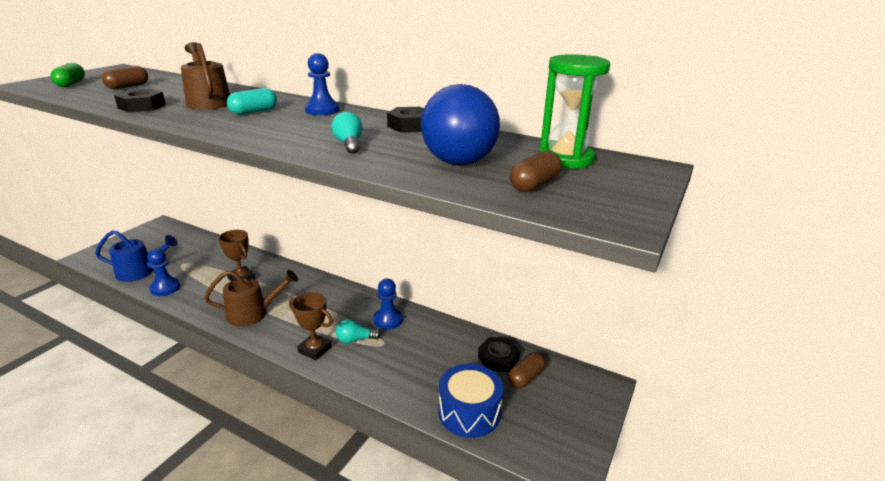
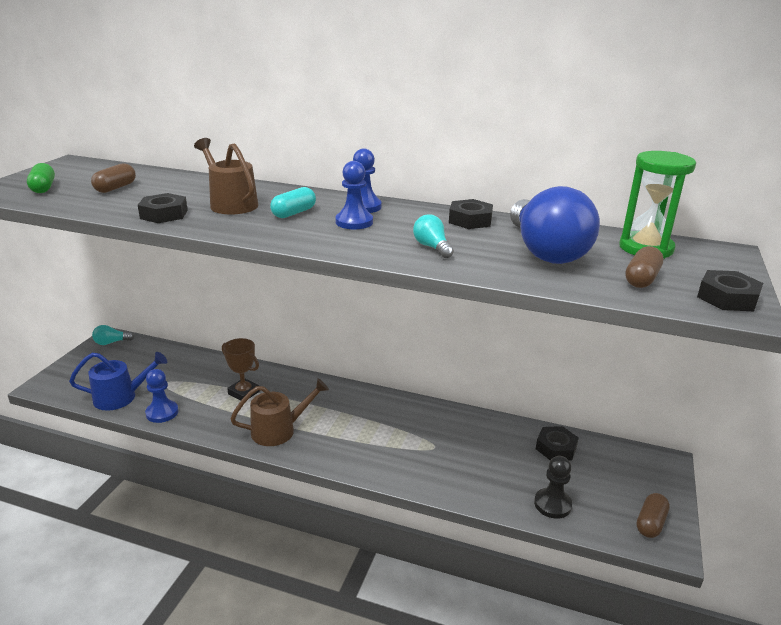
camera: 10 degrees left, 0 degrees up
brown trophy [289,292,333,360] -> none
turquoise light bulb [336,319,381,343] -> turquoise light bulb moved to [92,325,134,345]
blue pawn [373,279,403,330] -> blue pawn moved to [335,161,373,229]
blue drum [438,364,503,438] -> black pawn [534,456,572,519]
brown capsule [508,352,546,388] -> brown capsule moved to [637,493,670,538]
none -> black nut [697,270,763,311]

